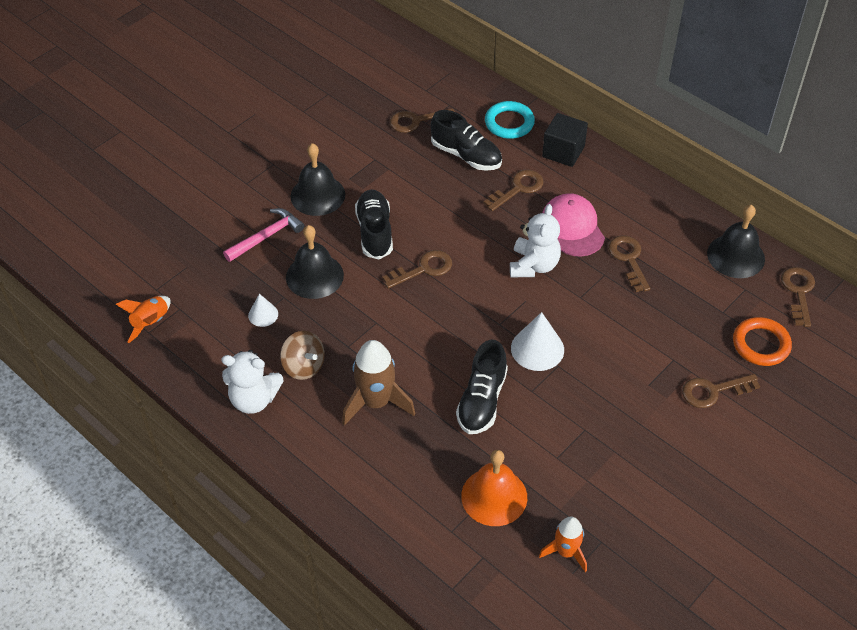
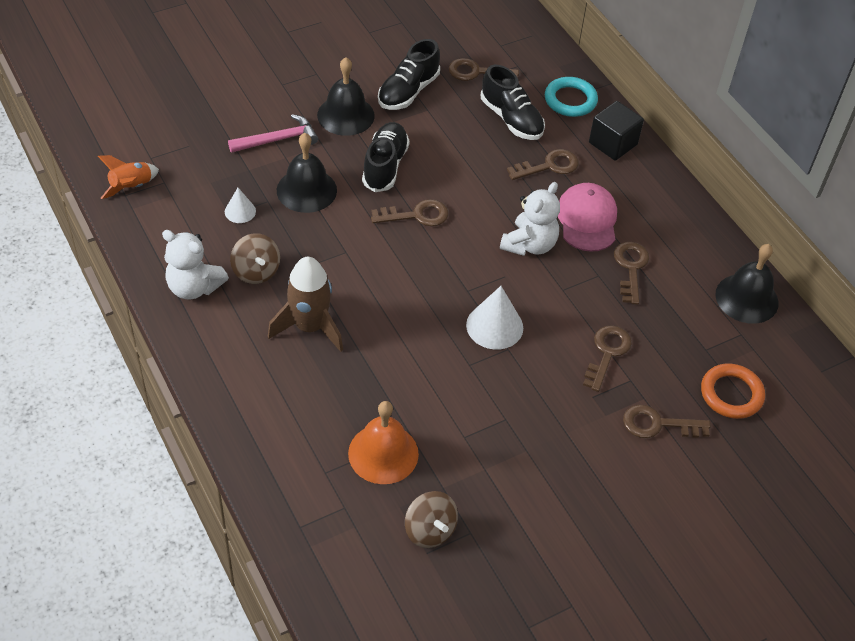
camera: 15 degrees right, 0 degrees up
black shoe [456,340,508,434] -> black shoe moved to [378,39,440,110]
orange rocket [539,516,587,572] -> brown spinning top [405,491,458,548]
brown key [781,267,815,327] -> brown key moved to [583,325,632,392]

